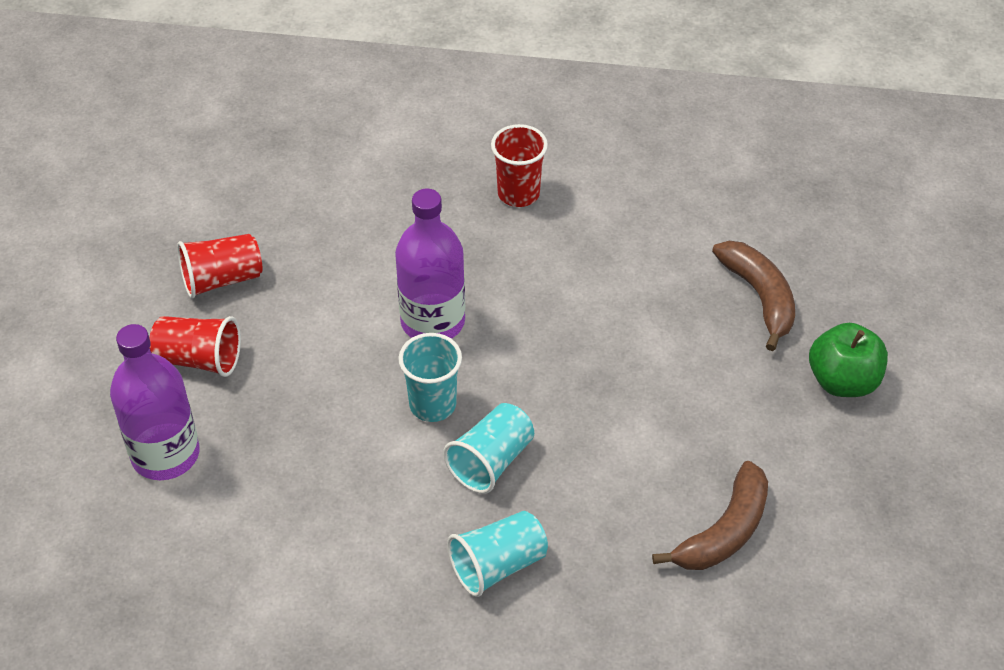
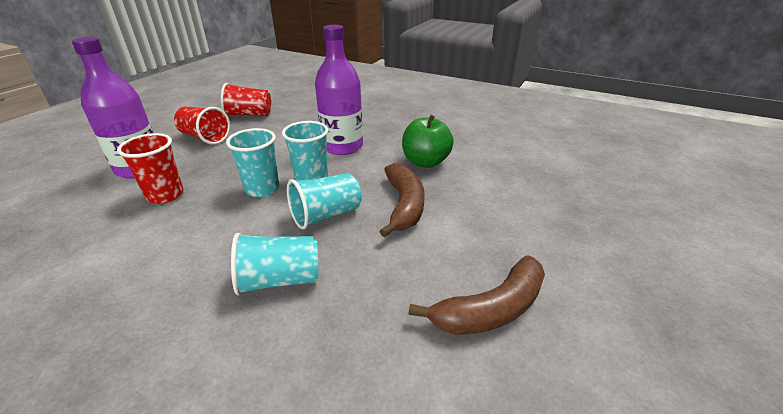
camera: 20 degrees right, 15 degrees down
red cup [491,124,548,207] -> red cup moved to [117,133,183,204]
brown banana [712,241,795,351] -> brown banana moved to [379,163,425,237]
green apple [809,323,888,397] -> green apple moved to [402,115,454,168]
none -> turquoise cup [226,128,279,197]

